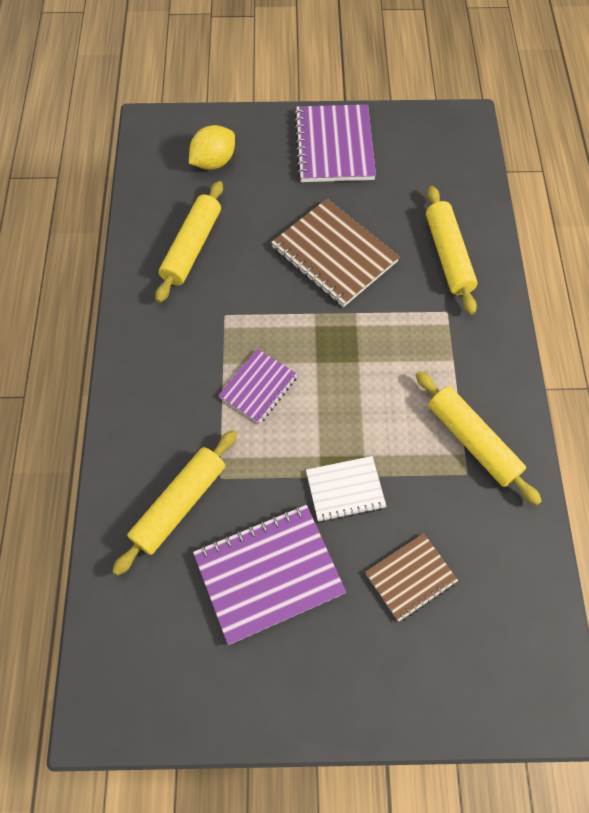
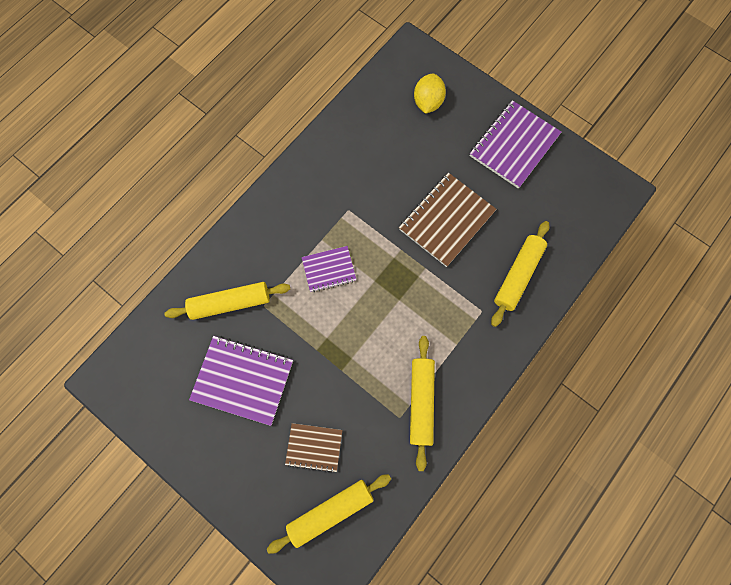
camera: 40 degrees right, 10 degrees up
yellow rolling pin [155,181,223,303] -> yellow rolling pin moved to [267,474,391,554]
yellow lemon [189,125,235,170] -> yellow lemon turned 75 degrees counterclockwise [414,74,446,114]
brown notebook [271,199,400,307] -> brown notebook turned 45 degrees clockwise [399,173,497,267]
white notebook [306,456,386,522] -> none

